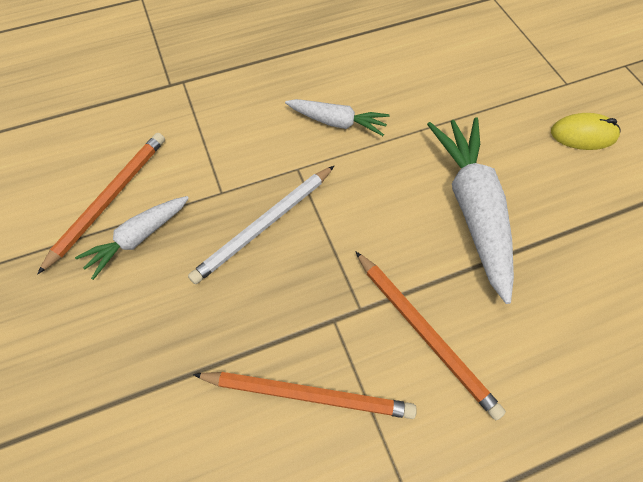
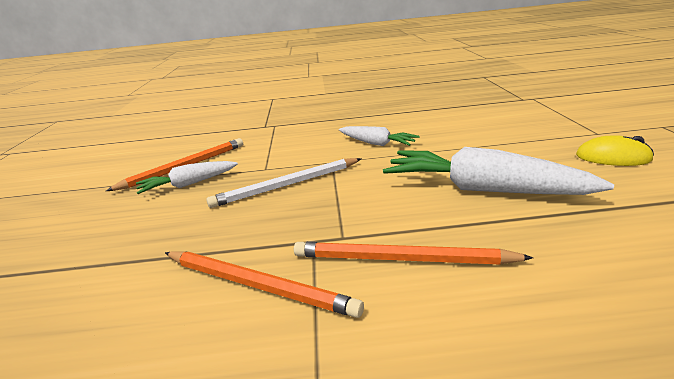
camera: 20 degrees right, 35 degrees down
orange pencil [355,251,506,420] -> orange pencil turned 120 degrees clockwise [294,242,533,265]
white carrot [427,117,514,304] -> white carrot turned 75 degrees counterclockwise [383,147,614,195]

